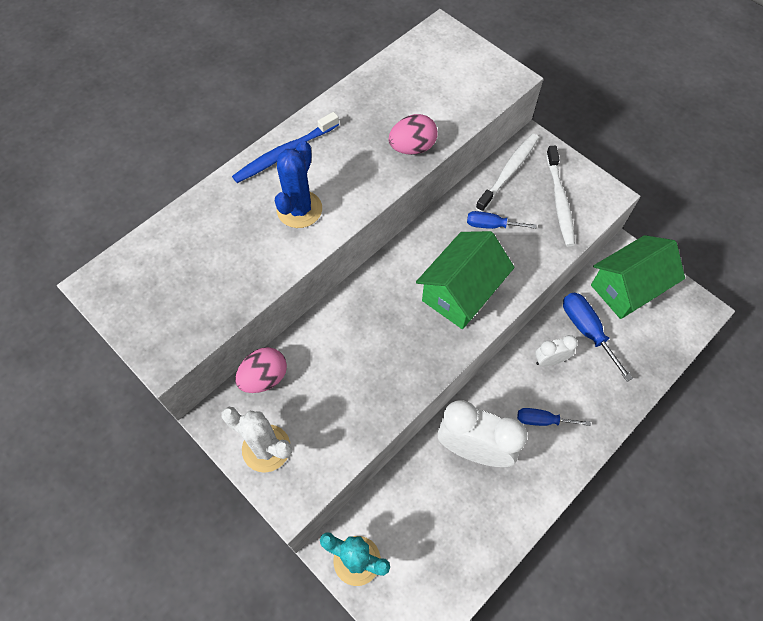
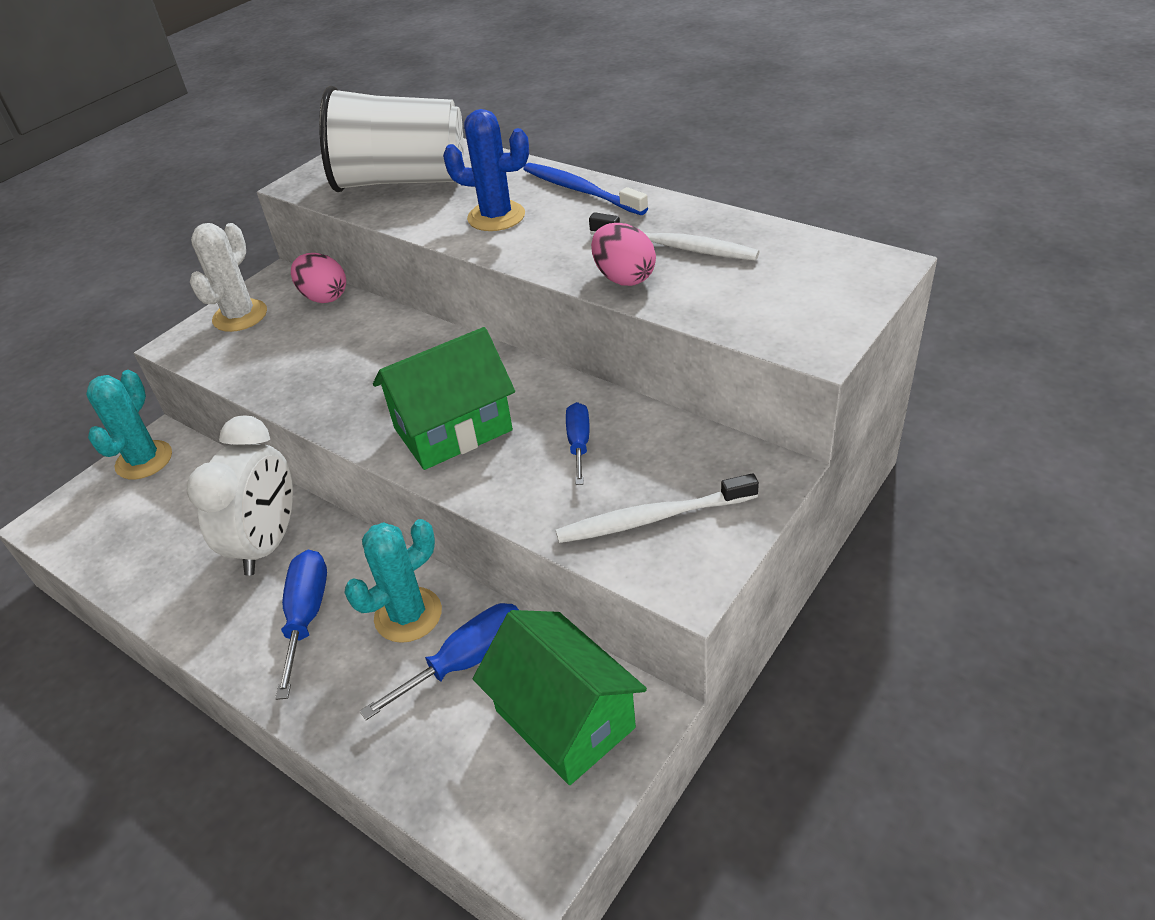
camera: 85 degrees right, 20 degrees down
green house [416,231,515,329] -> green house turned 60 degrees counterclockwise [373,327,515,470]
white toothbrush [476,134,539,212] -> white toothbrush moved to [589,212,760,261]
blue screwdriver [517,408,590,426] -> blue screwdriver [275,550,327,700], size x1.52
white clock [535,335,578,366] -> turquoise cactus [345,519,442,643]
none -> white cup [319,86,464,192]

